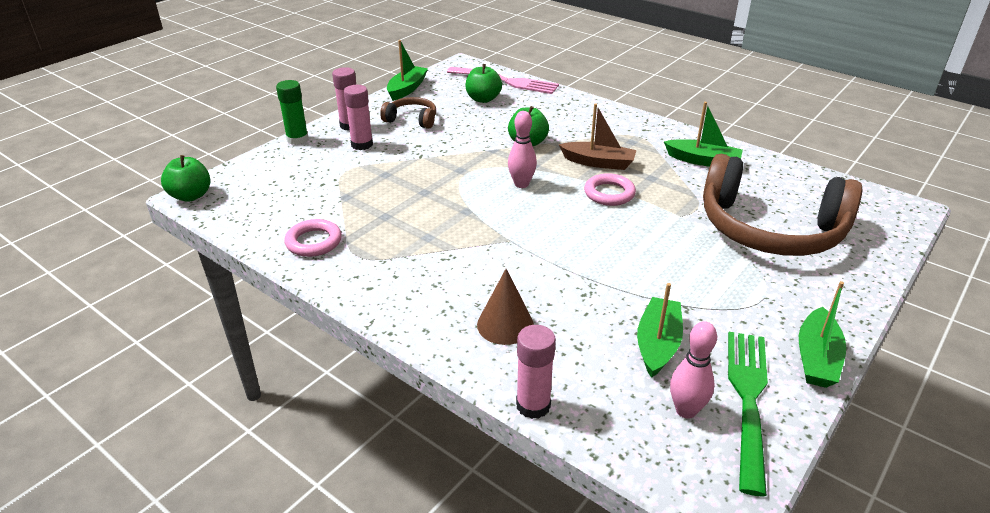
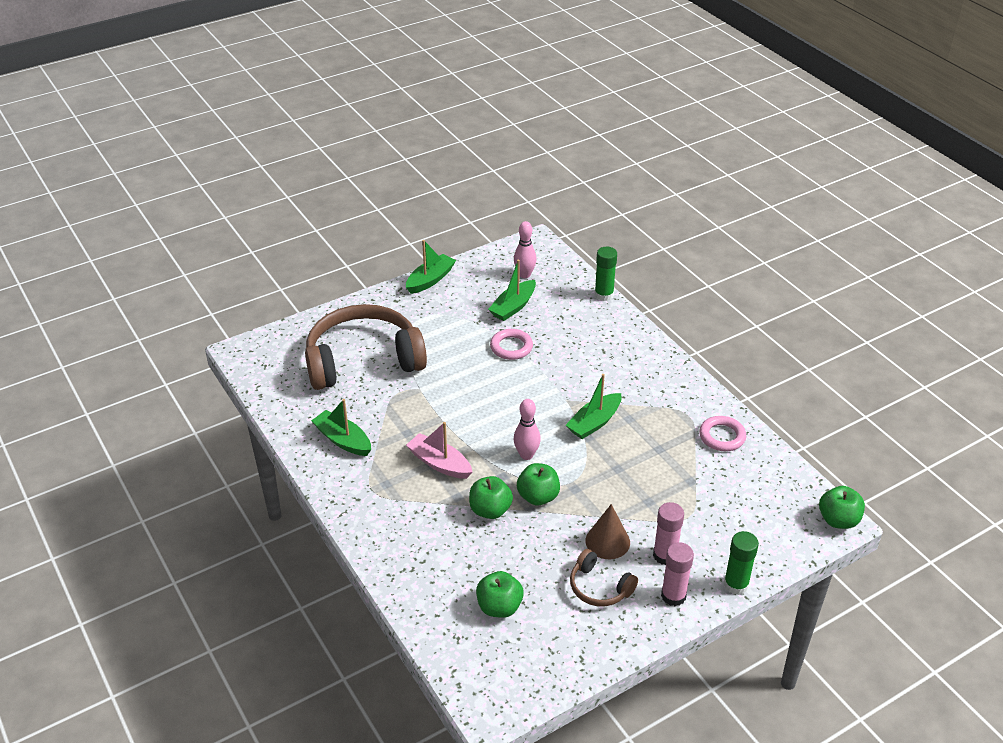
camera: 160 degrees left, 5 degrees up
green boat [387,40,428,101] -> green boat moved to [566,374,622,439]
pink fork [447,67,559,94] -> none
brown cone [477,269,534,345] -> brown cone moved to [585,504,630,559]
pink glue stick [516,325,556,419] -> green glue stick [594,247,617,301]
brown boat [559,103,637,170] -> pink boat [406,422,472,479]
pink ring [584,173,636,206] -> pink ring moved to [490,329,533,360]
brown headphones [703,154,862,256] -> brown headphones turned 60 degrees counterclockwise [305,304,427,390]
green fork [728,332,768,497] -> none
none -> green apple [517,463,560,505]

